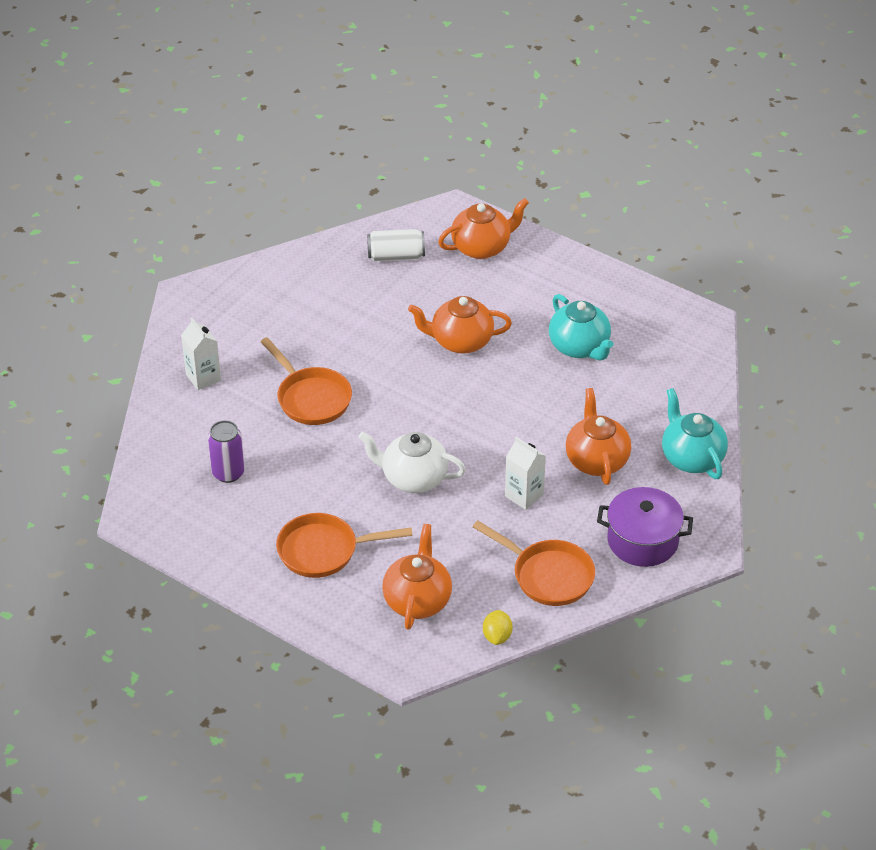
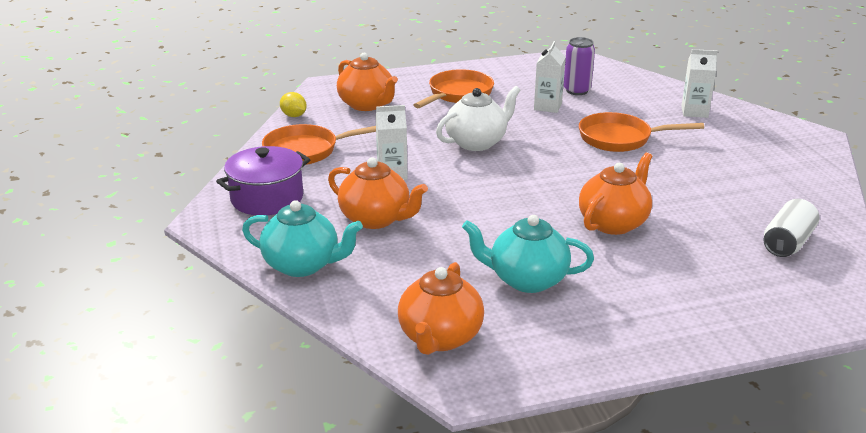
camera: 130 degrees right, 15 degrees down
orange teapot [438,198,529,259] -> orange teapot moved to [398,262,484,355]
none -> white carton [534,41,565,113]

